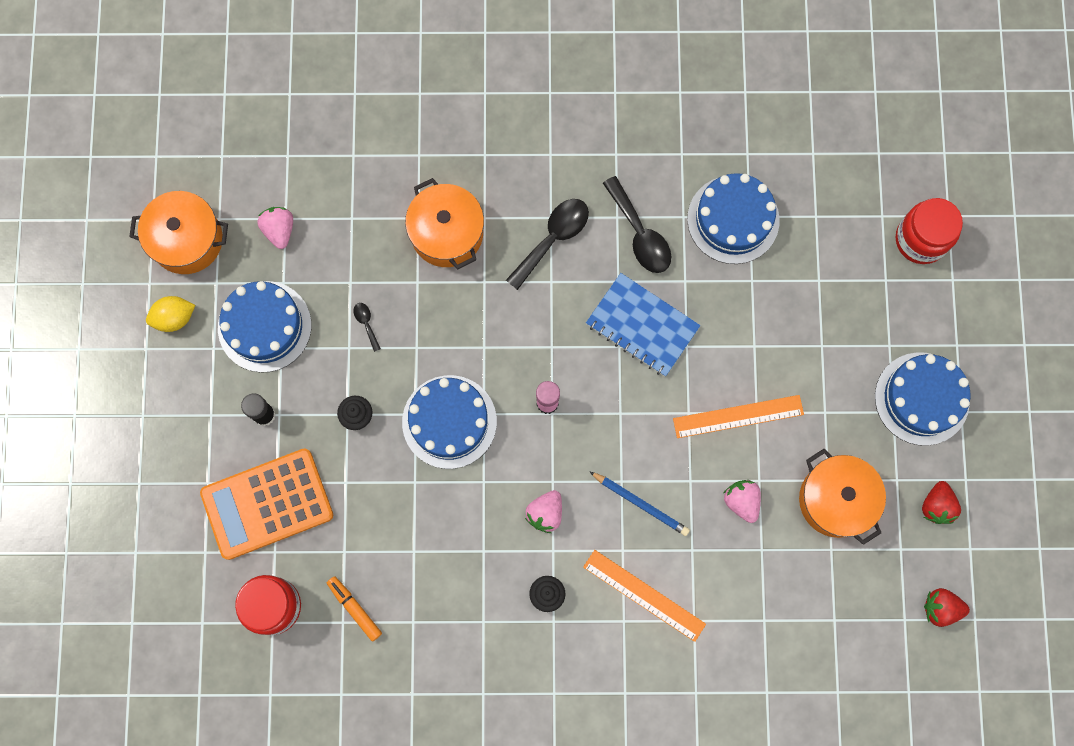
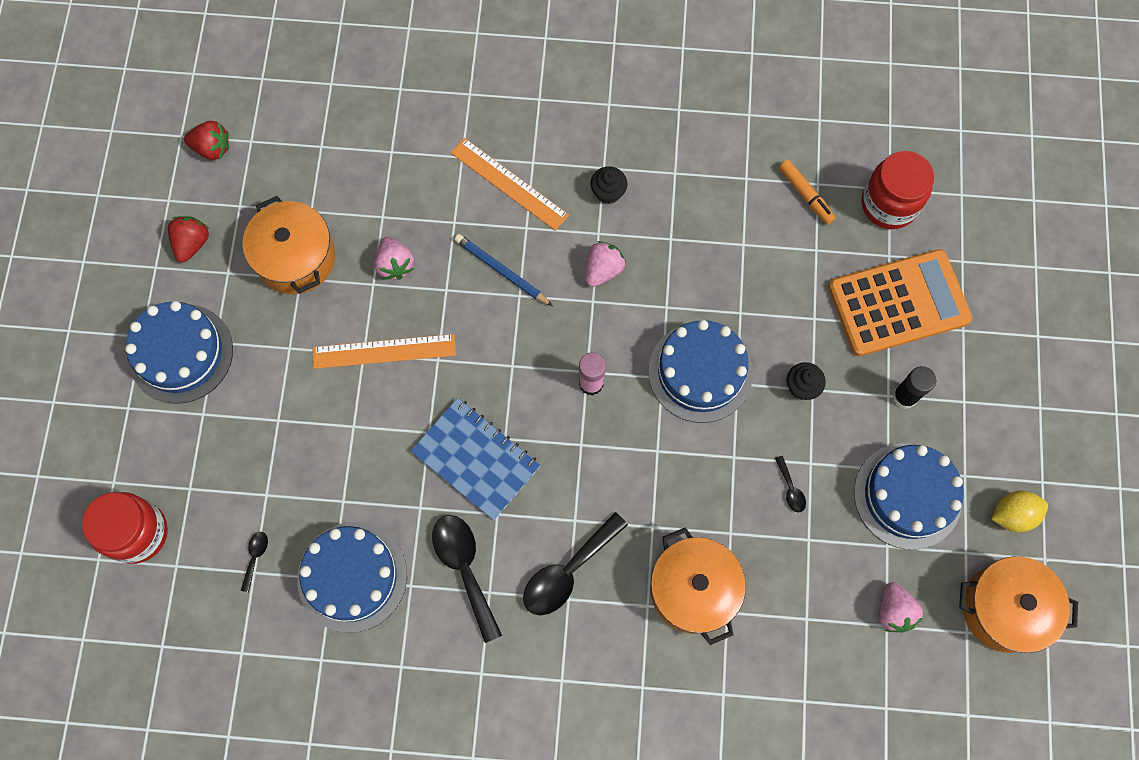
camera: 175 degrees left, 5 degrees down
none -> black spoon [241,532,268,592]

